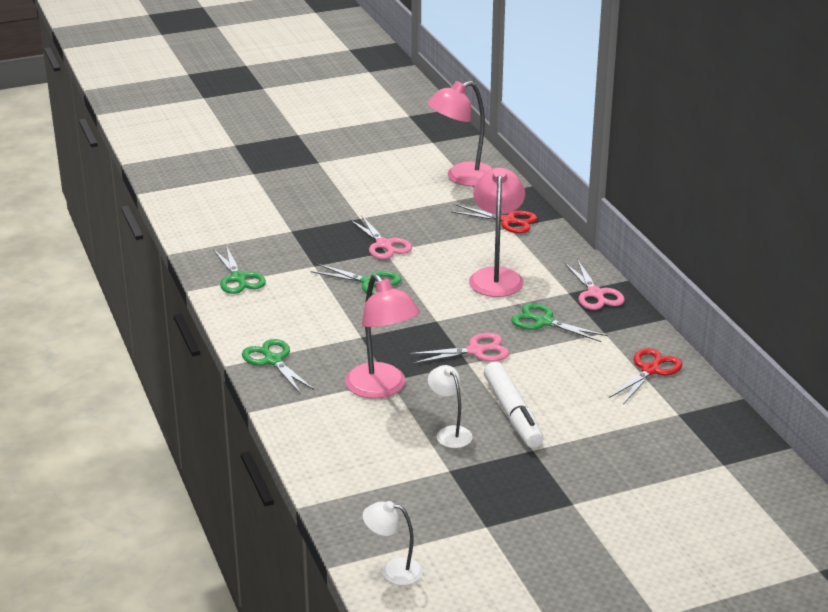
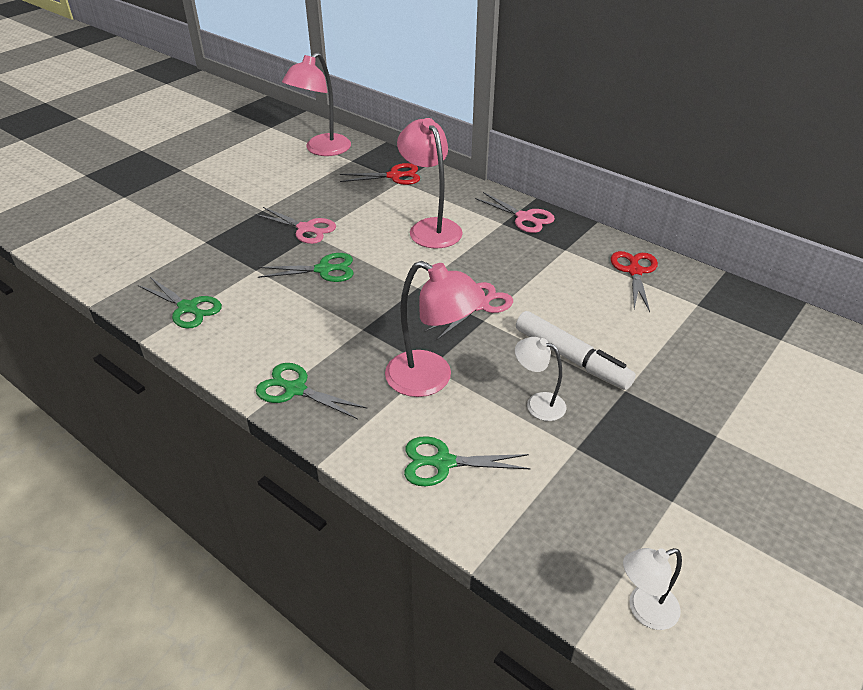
camera: 30 degrees left, 10 degrees up
green scissors [511,303,607,342] -> green scissors moved to [404,436,531,486]

